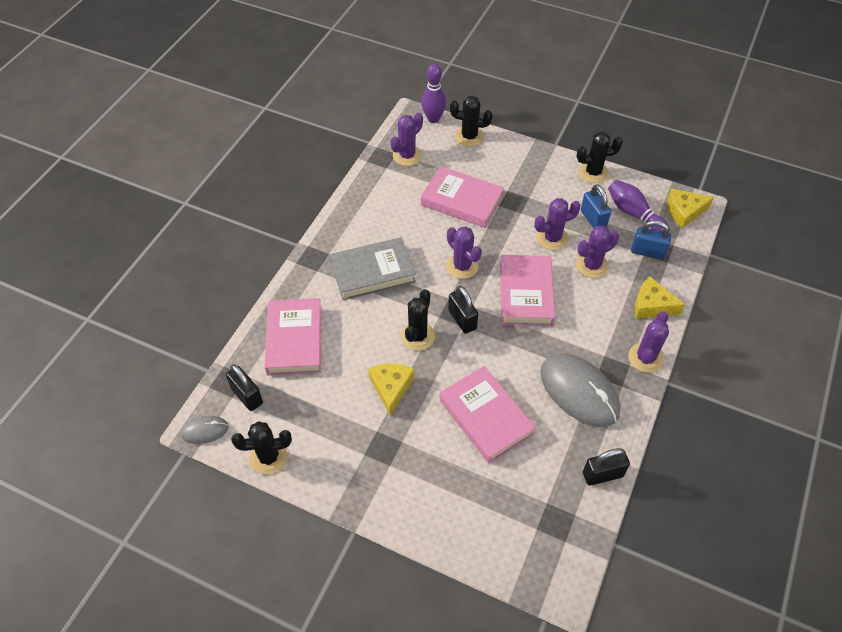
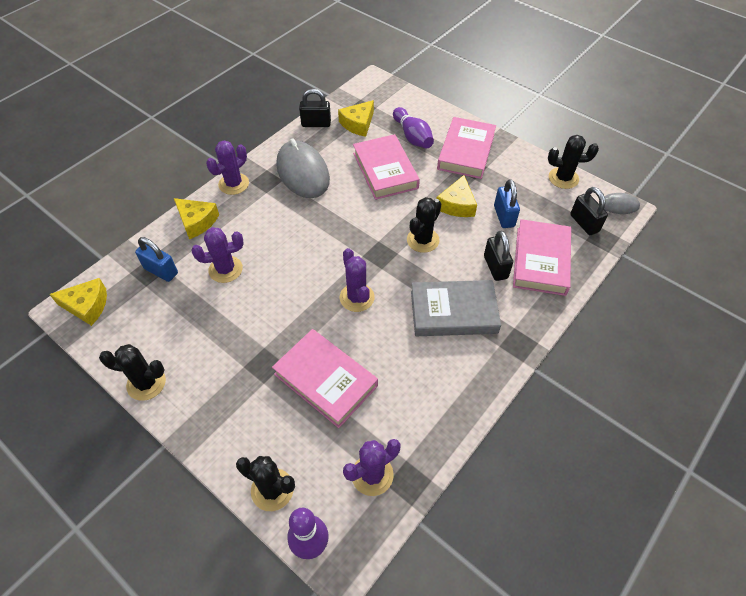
camera: 165 degrees left, 0 degrees up
black padlock [448,286,478,334] -> black padlock moved to [484,231,513,281]
pink book [500,255,555,326] -> pink book moved to [437,117,496,179]
purple cactus [534,198,581,250] -> none
blue padlock [581,184,611,229] -> blue padlock moved to [494,179,520,228]
purple bowling pin [608,180,668,232] -> purple bowling pin moved to [393,107,434,148]
none -> yellow cheese [338,100,374,137]

